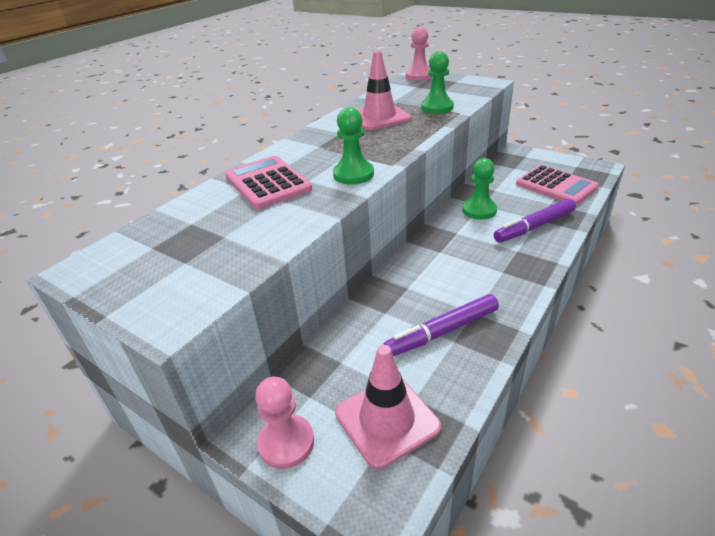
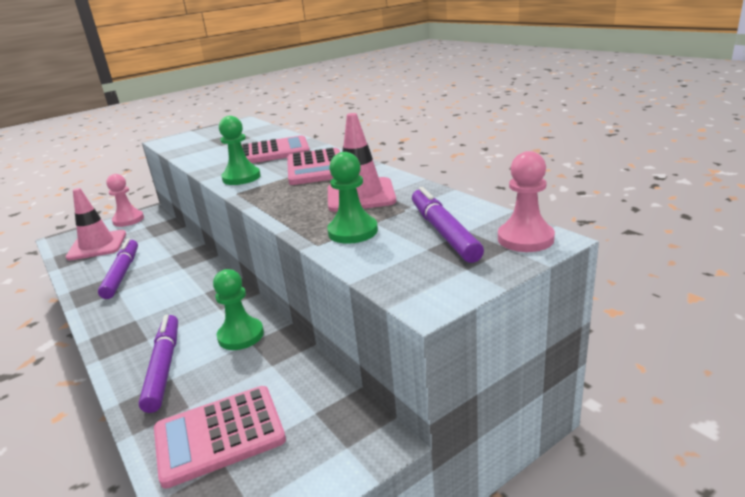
camera: 110 degrees right, 10 degrees down
none -> pink calculator [287,148,340,185]
none -> purple marker [412,187,484,263]

